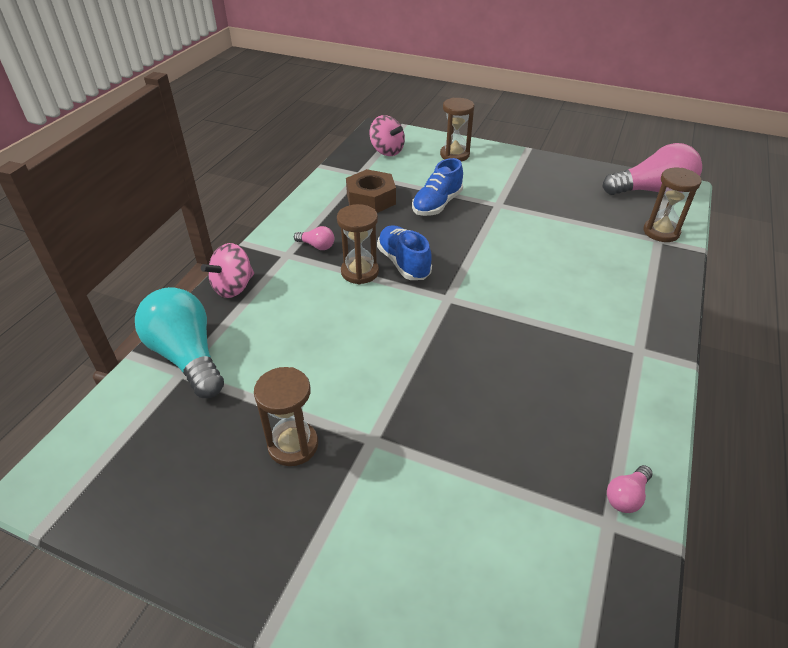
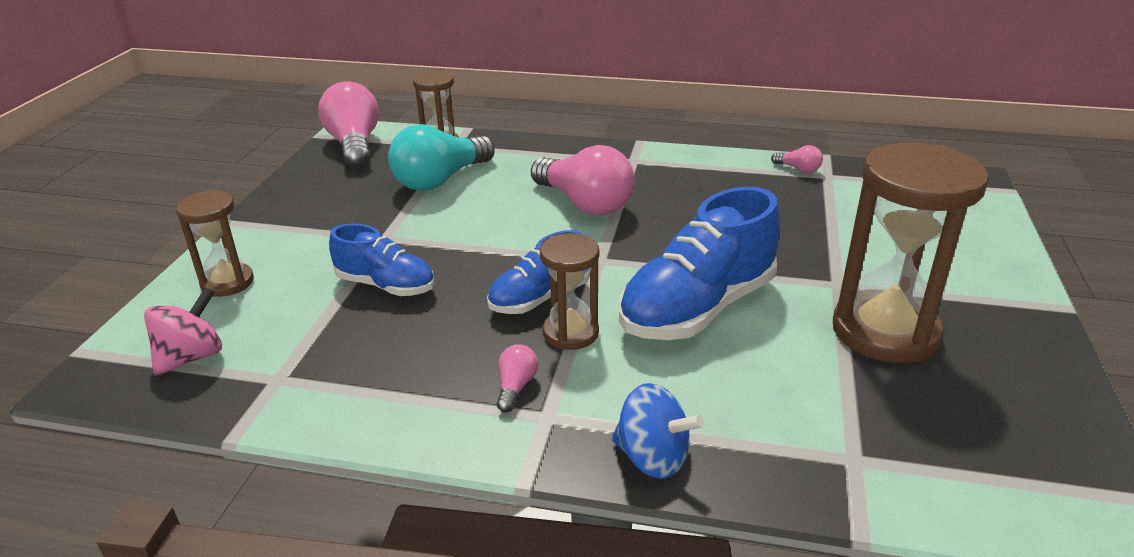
camera: 100 degrees left, 10 degrees down
turquoise light bulb [135,287,224,398] -> turquoise light bulb moved to [388,124,495,191]
pink spinning top [201,243,254,298] -> blue spinning top [612,383,704,479]
brown hourglass [254,367,318,466] -> brown hourglass [833,143,989,363], size x1.82
brown nut [346,169,396,213] -> none
none -> pink light bulb [531,145,635,215]
none -> blue shoe [619,187,780,340]

